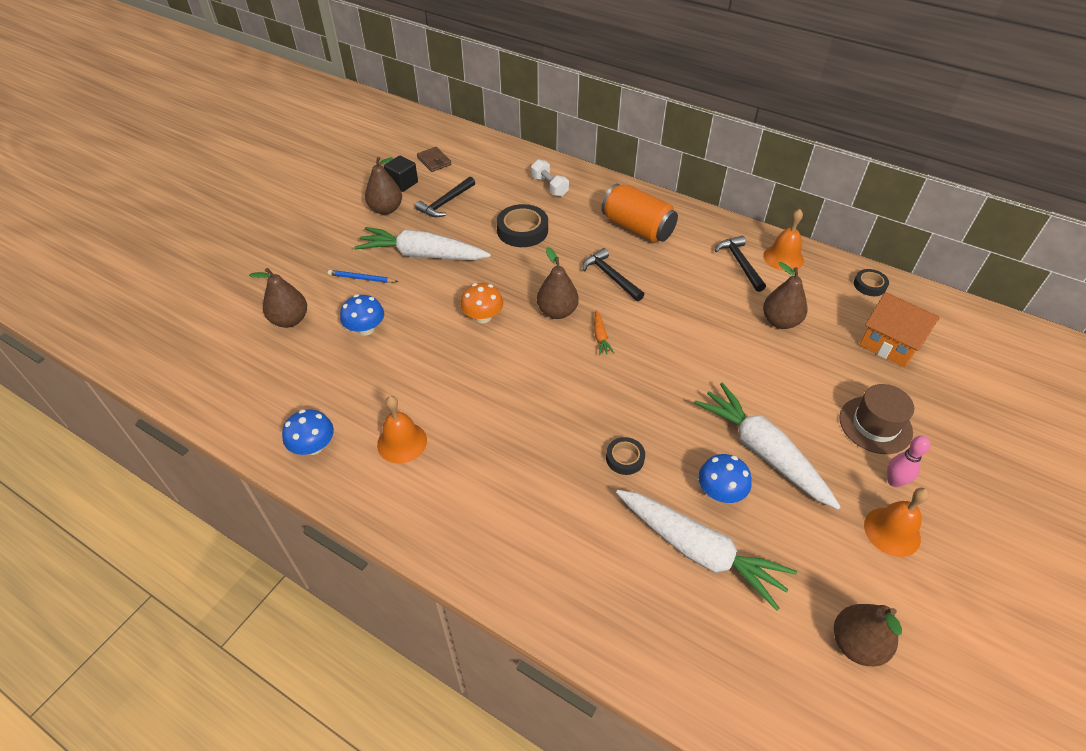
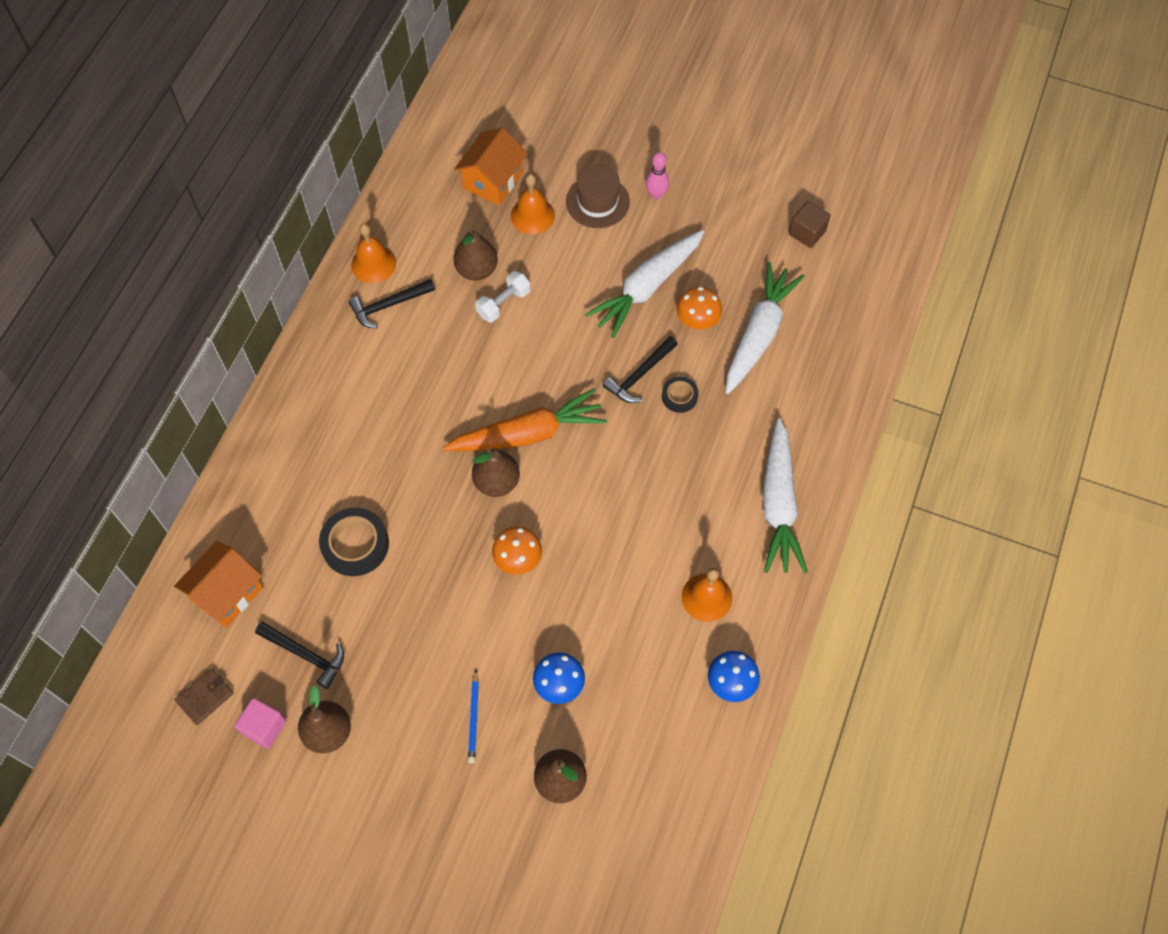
camera: 100 degrees left, 15 degrees up
white carrot [354,227,491,260] -> white carrot moved to [762,418,808,573]
black cube [384,156,418,192] -> pink cube [235,698,286,749]
white dumbbell [531,159,569,197] -> white dumbbell moved to [475,271,530,322]
black hammer [583,248,645,301] -> black hammer moved to [603,336,678,403]
orange carrot [594,310,614,355] -> orange carrot [443,388,607,451], size x2.47
orange can [601,183,678,242] -> none
blue mushroom [698,454,752,503] -> orange mushroom [676,287,722,329]
brown pear [834,604,902,666] -> brown cube [789,201,830,248]
black tape [854,269,889,296] -> none
orange bell [864,488,929,557] -> orange bell moved to [511,174,555,234]
none -> orange house [174,541,263,628]

